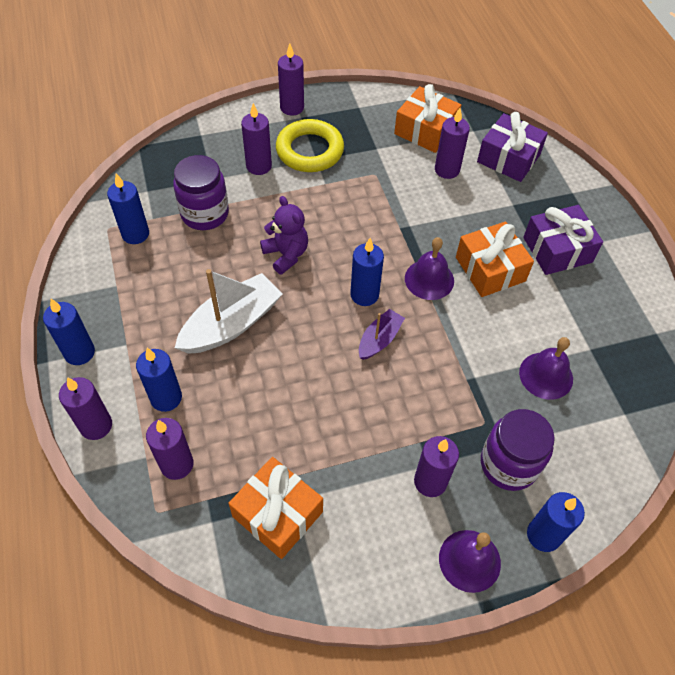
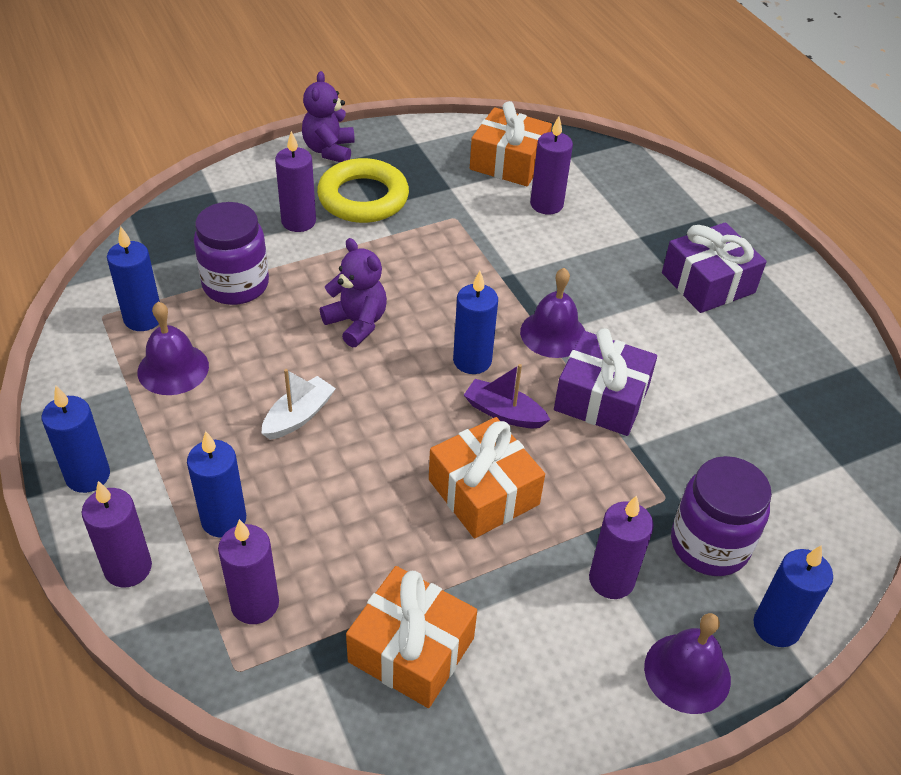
camera: 10 degrees left, 10 degrees down
white boat [175,269,283,354] -> white boat [261,369,336,440], size x0.55
purple candle [278,44,304,116] -> purple teddy bear [302,71,355,162]
purple boat [359,309,405,360] -> purple boat turned 90 degrees counterclockwise [464,364,550,428]
orange gift [456,222,534,297] -> orange gift moved to [429,417,545,538]
purple gift [477,112,548,182] -> purple gift moved to [554,328,657,436]
purple bell [519,337,573,400] -> purple bell moved to [138,302,209,395]

